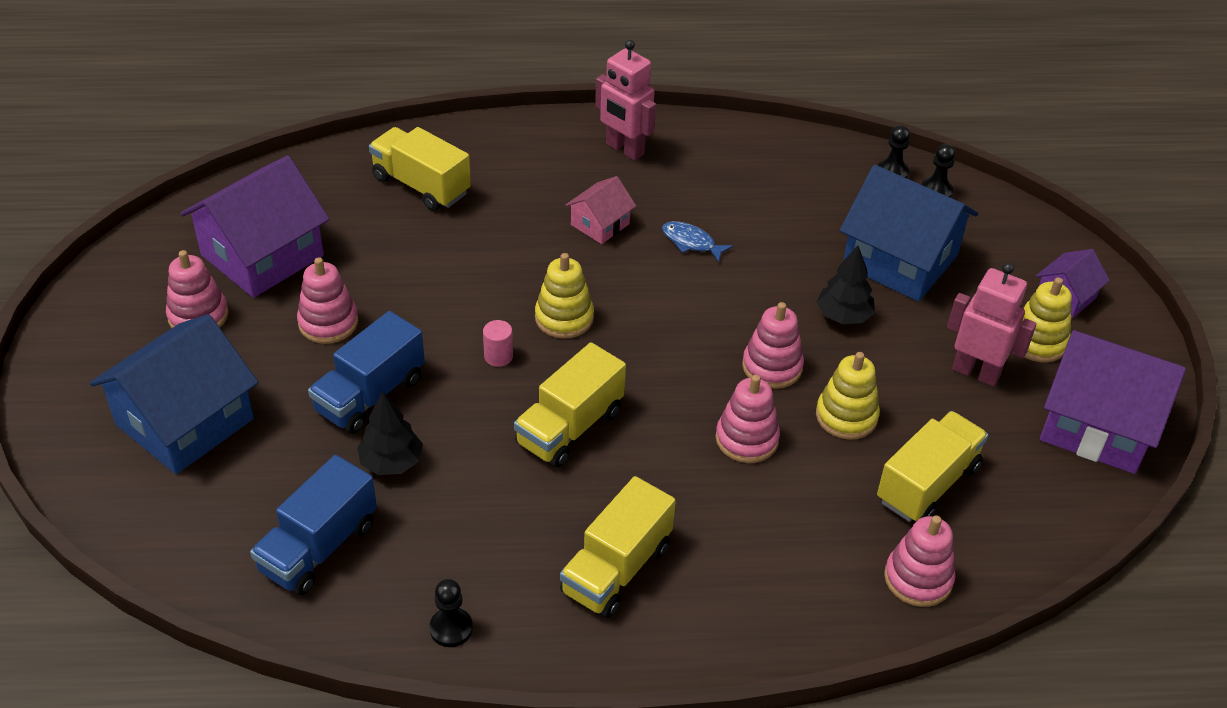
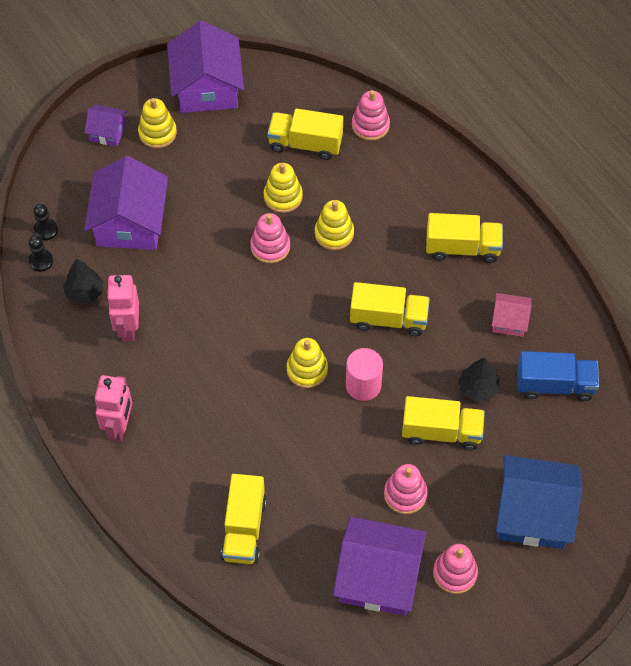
camera: 120 degrees left, 15 degrees up
blue truck [308,311,425,434] -> yellow truck [402,396,485,450]
black pawn [429,579,473,647] -> none
pink cylinder [483,320,513,367] -> pink cylinder [346,348,383,401], size x1.80
pink house [565,176,636,244] -> pink house moved to [492,293,531,337]
blue fish [662,221,733,263] -> none
pink stacking toy [716,375,780,463] -> yellow stacking toy [315,200,354,250]
black tree [816,246,875,324] -> black tree moved to [63,259,103,304]
blue house [840,165,978,302] -> purple house [84,156,168,250]
pink robot [947,263,1037,387] -> pink robot moved to [106,275,139,342]

